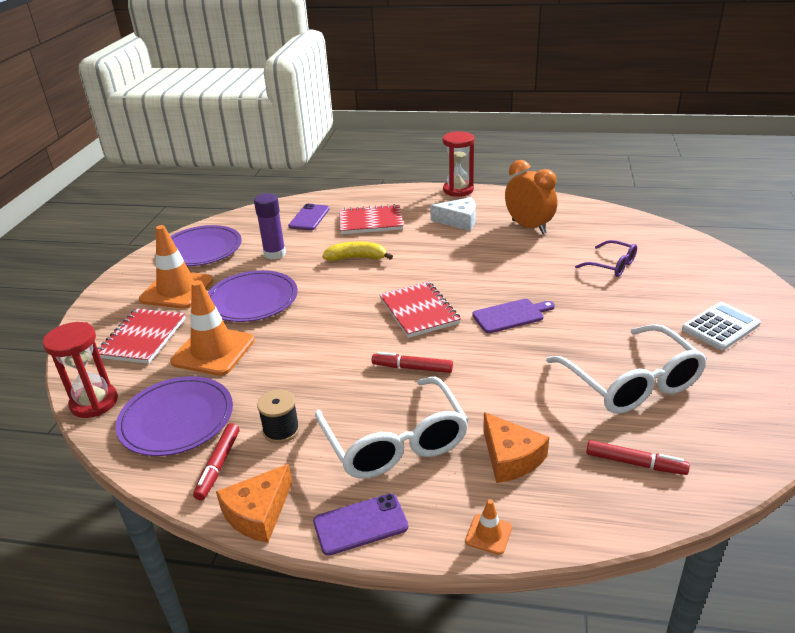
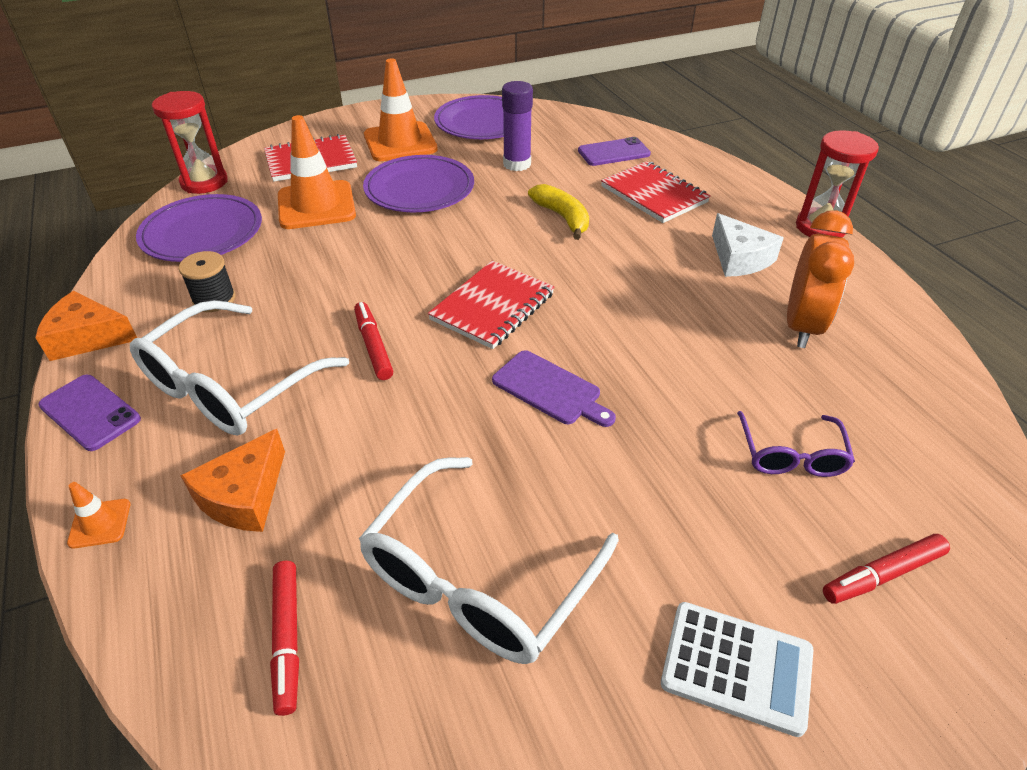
camera: 55 degrees right, 10 degrees up
red marker [193,423,239,500] -> red marker moved to [823,534,950,604]

